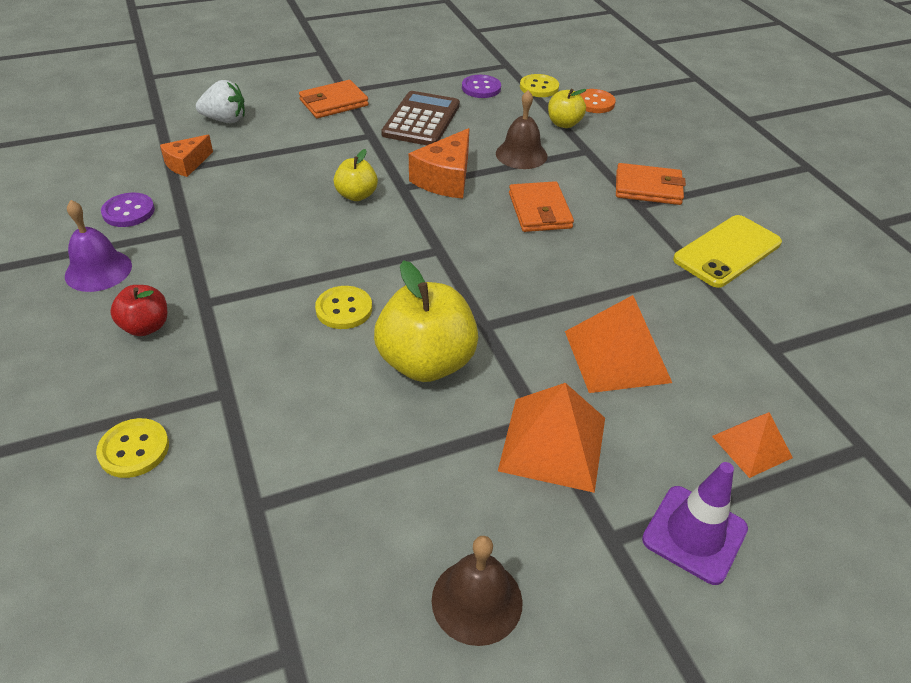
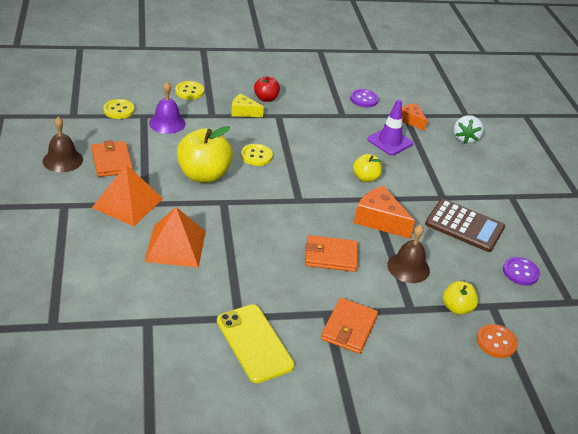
camera: 100 degrees right, 5 degrees down
purple bell [65,200,132,292] -> purple bell moved to [149,82,185,134]
orange wallet [299,80,369,118] -> orange wallet moved to [91,140,133,177]
yellow button [520,74,559,97] -> yellow button moved to [103,99,135,119]
purple traffic cone [642,462,748,585] -> purple traffic cone moved to [367,99,413,155]
orange pyramid [712,412,793,478] -> none
none -> yellow cheese [231,94,264,117]

